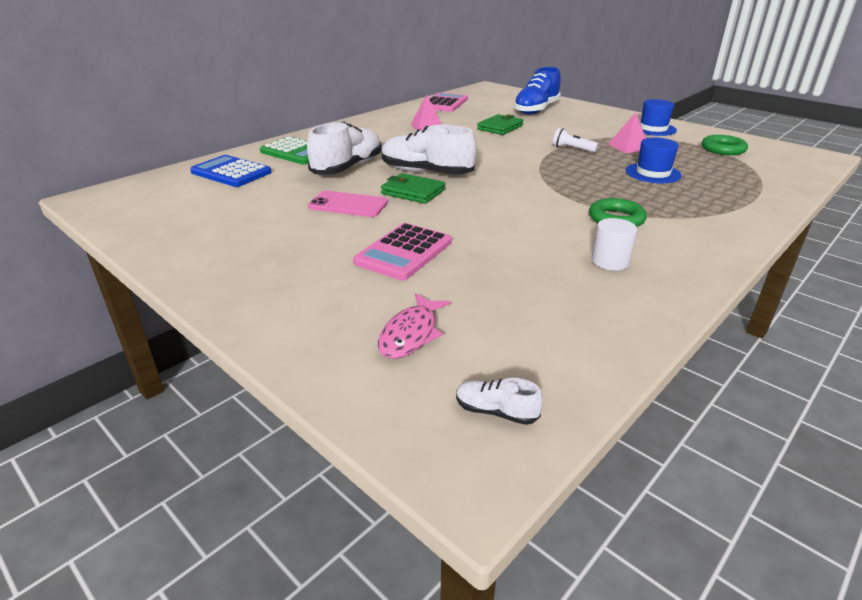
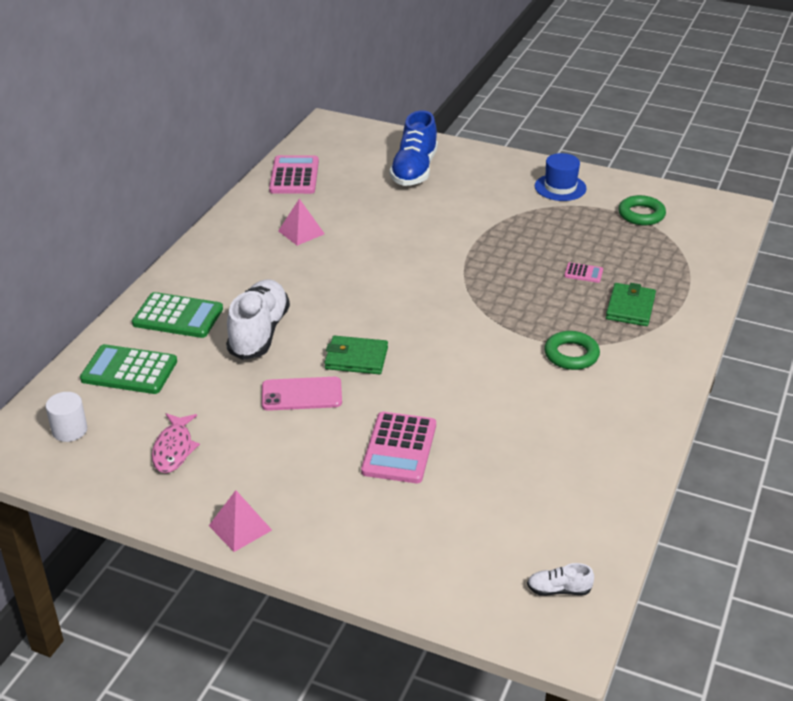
camera: 20 degrees left, 5 degrees up
blue calculator [190,155,272,187] -> green calculator [80,344,177,394]
pink fish [378,293,451,359] -> pink fish moved to [152,413,200,473]
white shoe [381,125,477,175] -> none
green wallet [477,114,524,135] -> green wallet moved to [606,283,656,326]
white flashlight [553,128,598,152] -> none
white cylinder [592,218,637,271] -> white cylinder moved to [46,392,87,442]
pink pyramid [608,112,646,153] -> pink pyramid moved to [209,490,272,552]
blue hat [626,137,682,183] -> pink calculator [564,262,603,283]

